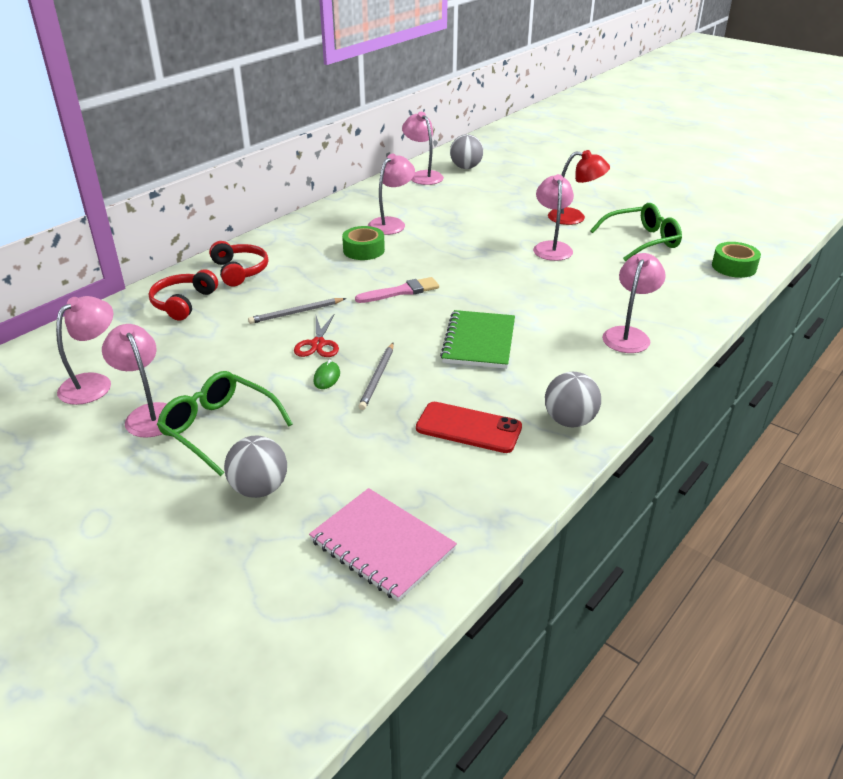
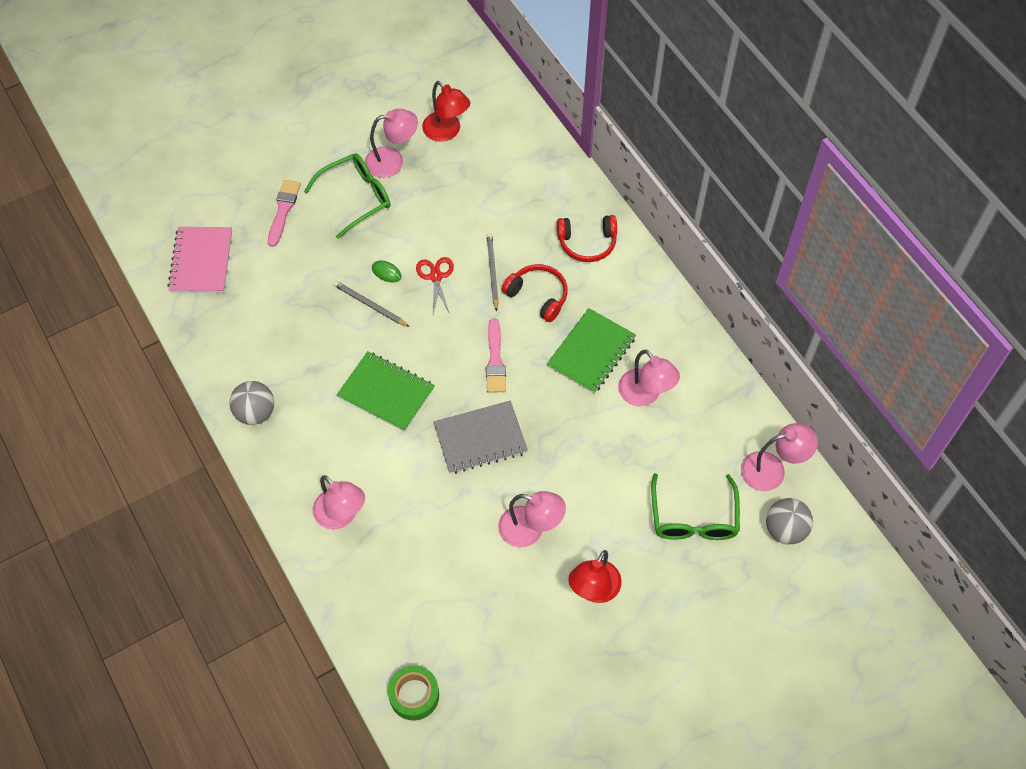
camera: 110 degrees right, 25 degrees up
pink lamp [56,296,113,405] -> red lamp [422,81,470,142]
red headphones [149,269,218,321] -> red headphones moved to [502,264,568,322]
grey ball [224,435,287,498] -> pink brush [268,180,301,247]
red scissors [294,314,339,357] -> red scissors turned 60 degrees clockwise [416,257,454,314]
pink notebook [309,488,457,602] -> pink notebook turned 60 degrees counterclockwise [167,227,232,293]
green tape [342,226,385,260] -> green notebook [547,308,636,394]
red phone [416,402,522,453] -> none
green glasses [590,203,682,261] -> green glasses moved to [651,473,740,540]
none -> grey notebook [434,401,528,474]

